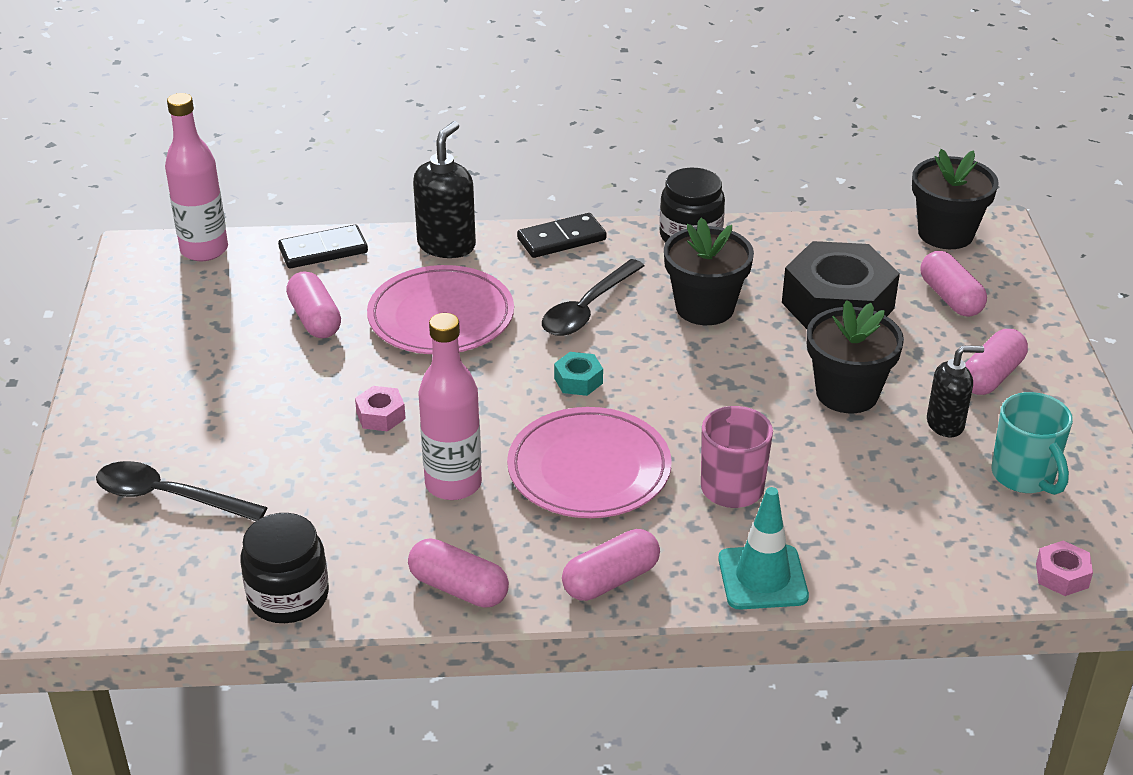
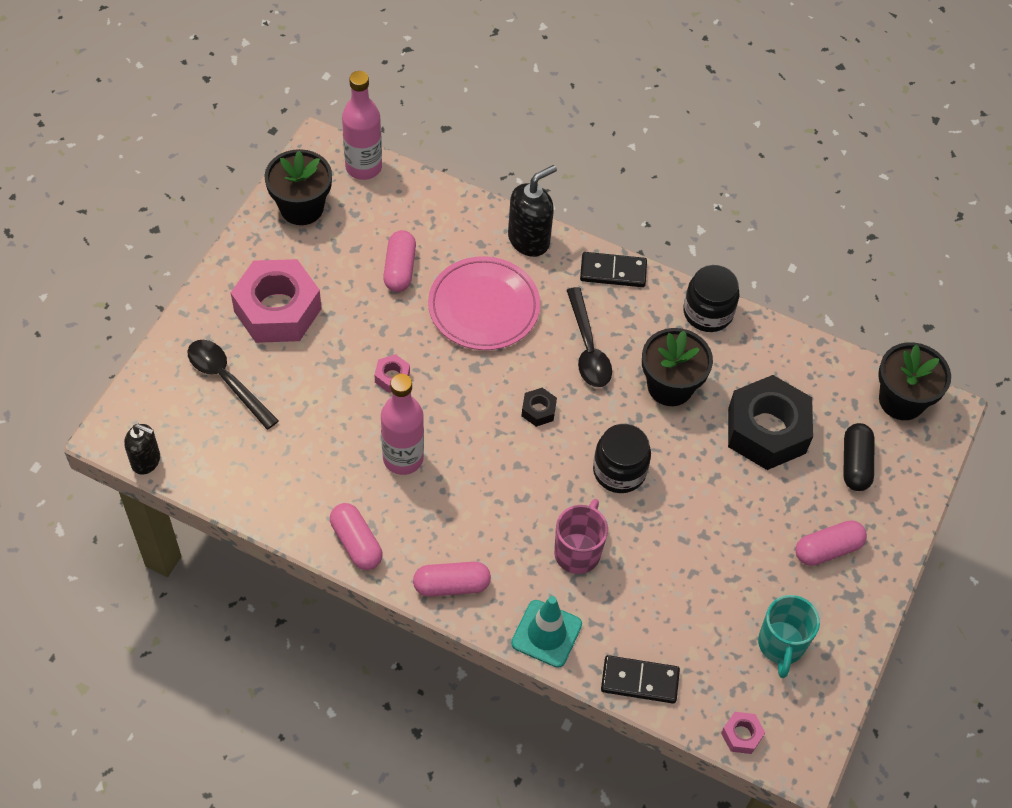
camera: 25 degrees right, 20 degrees up
black jar [240,513,329,623] -> black jar moved to [593,424,651,493]
black domino [278,225,368,268] -> black domino moved to [601,655,680,704]
pink plate [507,407,672,518] -> none
black spoon [542,259,645,336] -> black spoon turned 75 degrees counterclockwise [567,287,612,387]
turquoise nut [554,352,603,396] -> black nut [521,388,557,427]
black flower pot [807,300,904,413] -> black flower pot moved to [264,149,332,225]
pink capsule [920,251,987,317] -> black capsule [843,423,874,491]
black soap dispenser [927,345,984,437] -> black soap dispenser moved to [124,424,160,475]
none -> pink nut [231,259,322,343]

